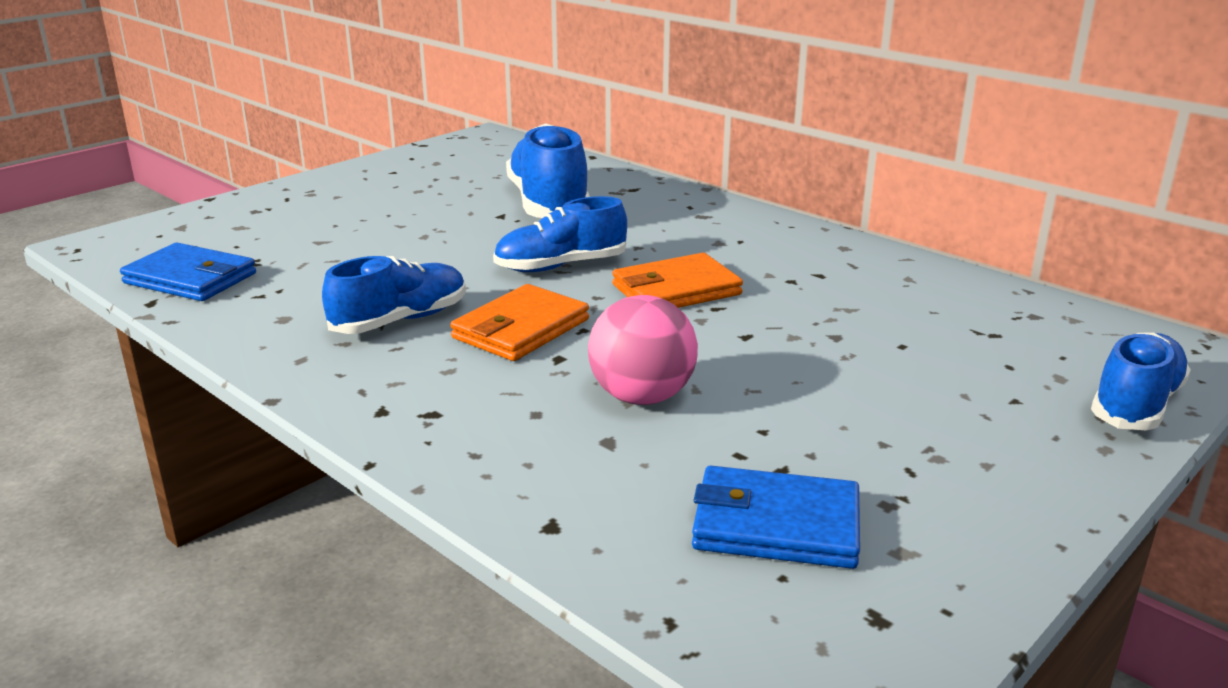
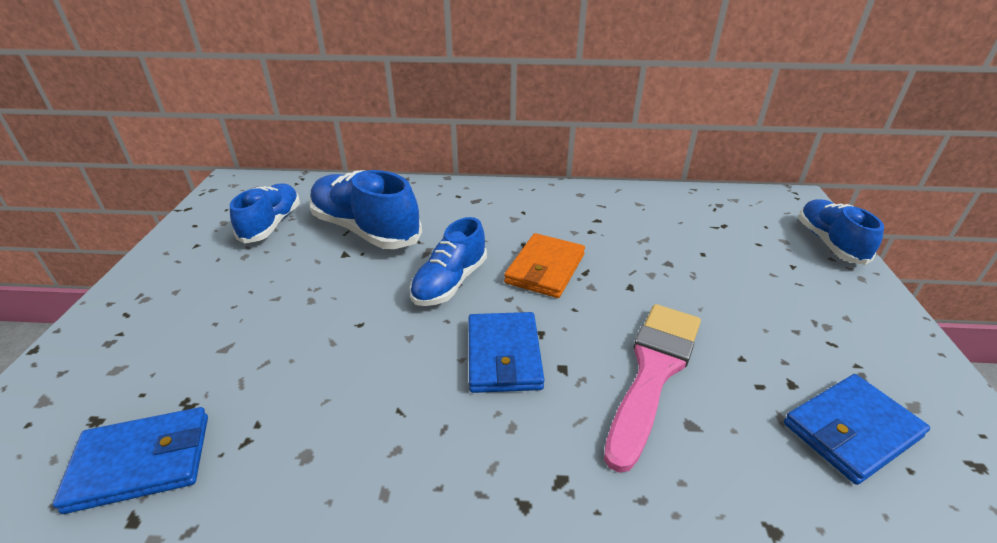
camera: 40 degrees left, 10 degrees up
blue shoe [322,256,466,334] -> blue shoe moved to [230,184,300,244]
orange wallet [450,284,589,361] -> blue wallet [468,312,544,393]
pink ball [588,295,698,405] -> pink brush [604,304,701,473]

